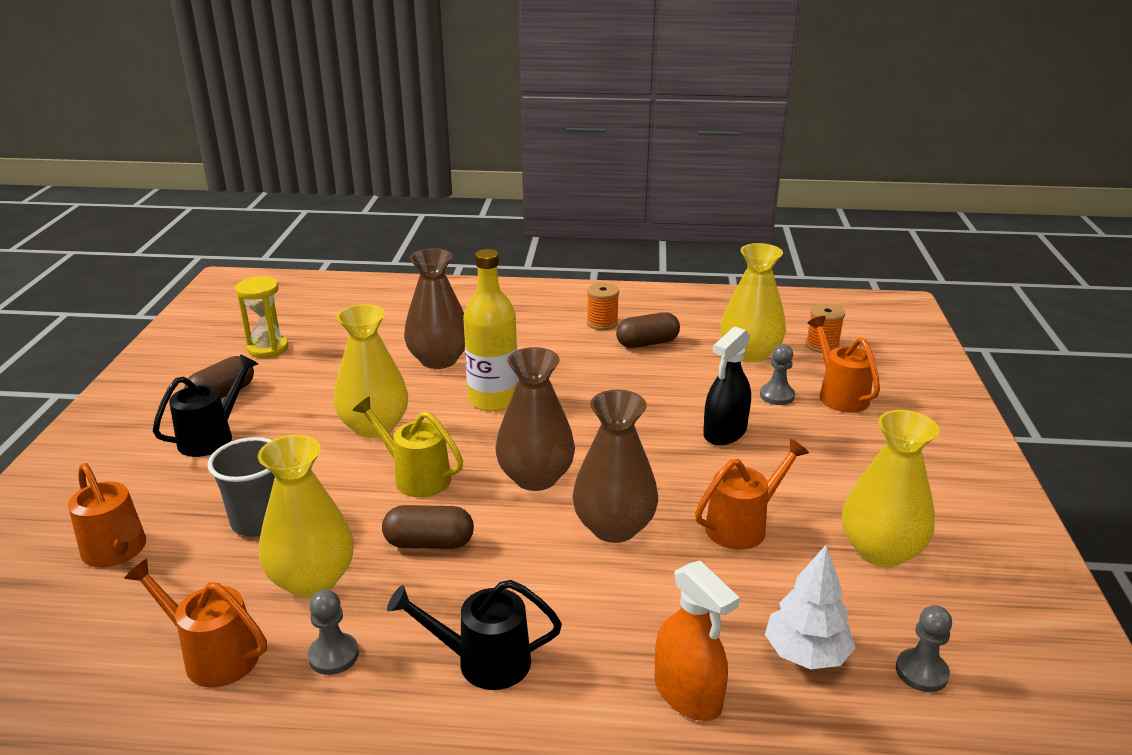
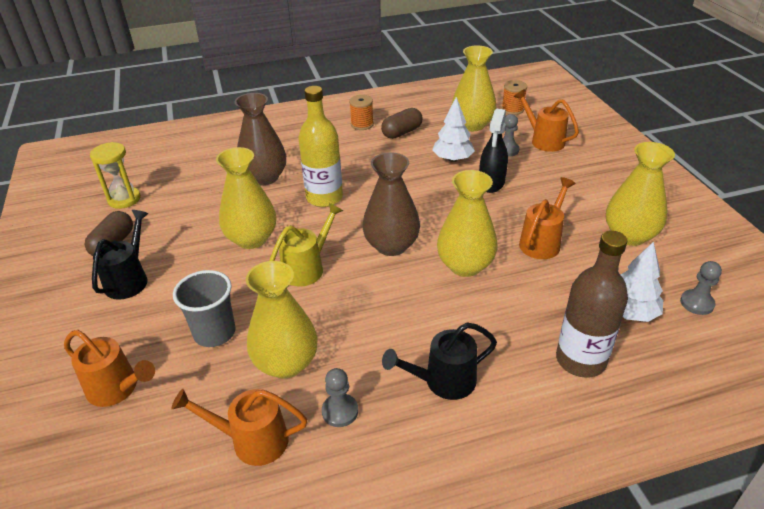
camera: 20 degrees left, 10 degrees up
yellow watering can [353,396,463,497] -> yellow watering can turned 120 degrees clockwise [270,203,343,287]
brown capsule [382,505,474,549] -> none
brown vase [572,390,658,543] -> yellow vase [437,170,498,277]
orange spray bottle [655,561,740,721] -> brown bottle [556,231,628,378]
none -> white tree [432,97,475,162]

